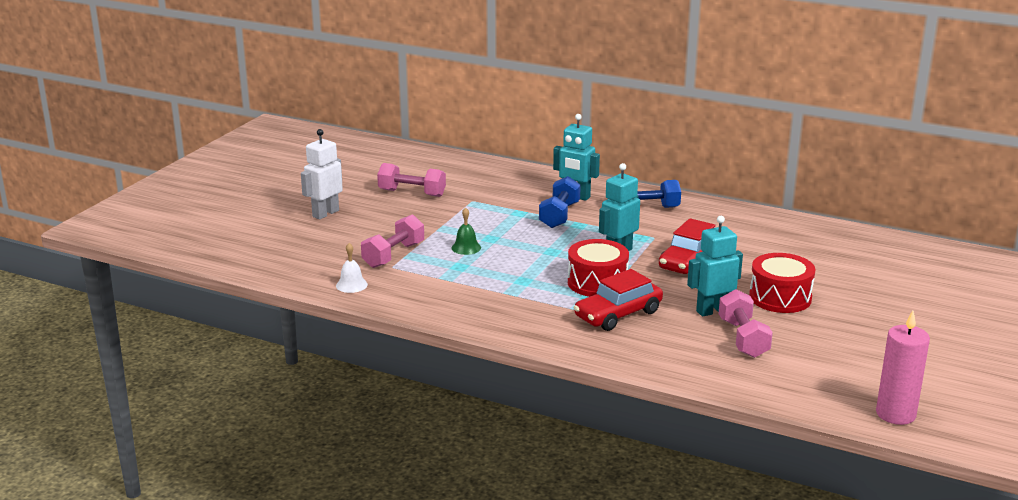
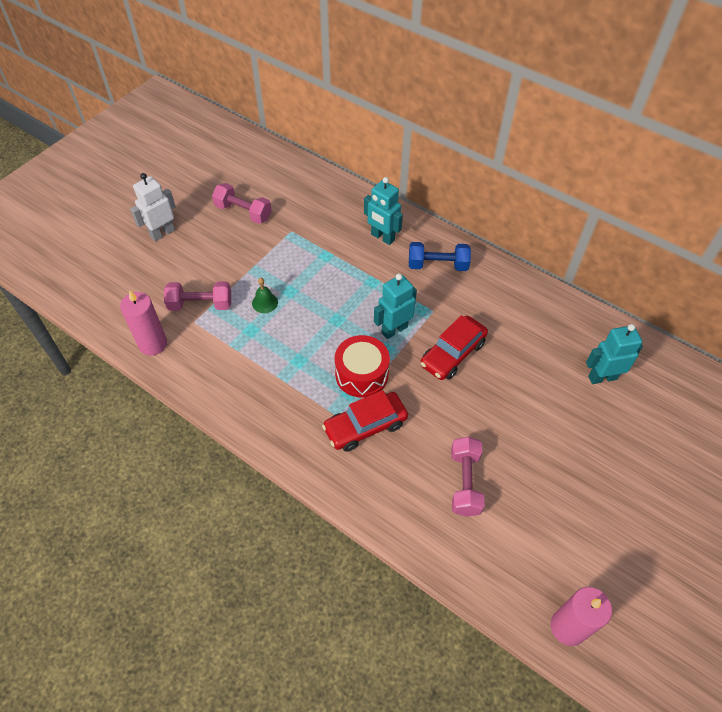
camera: 10 degrees right, 30 degrees up
white bell [336,243,368,293] -> pink candle [120,290,167,356]
pink dumbbell [361,215,424,268] -> pink dumbbell turned 45 degrees clockwise [164,281,231,311]
blue dumbbell [539,176,581,228] -> none
turquoise robot [687,216,743,316] -> turquoise robot moved to [586,324,643,384]
red drum [749,253,816,313] -> none

